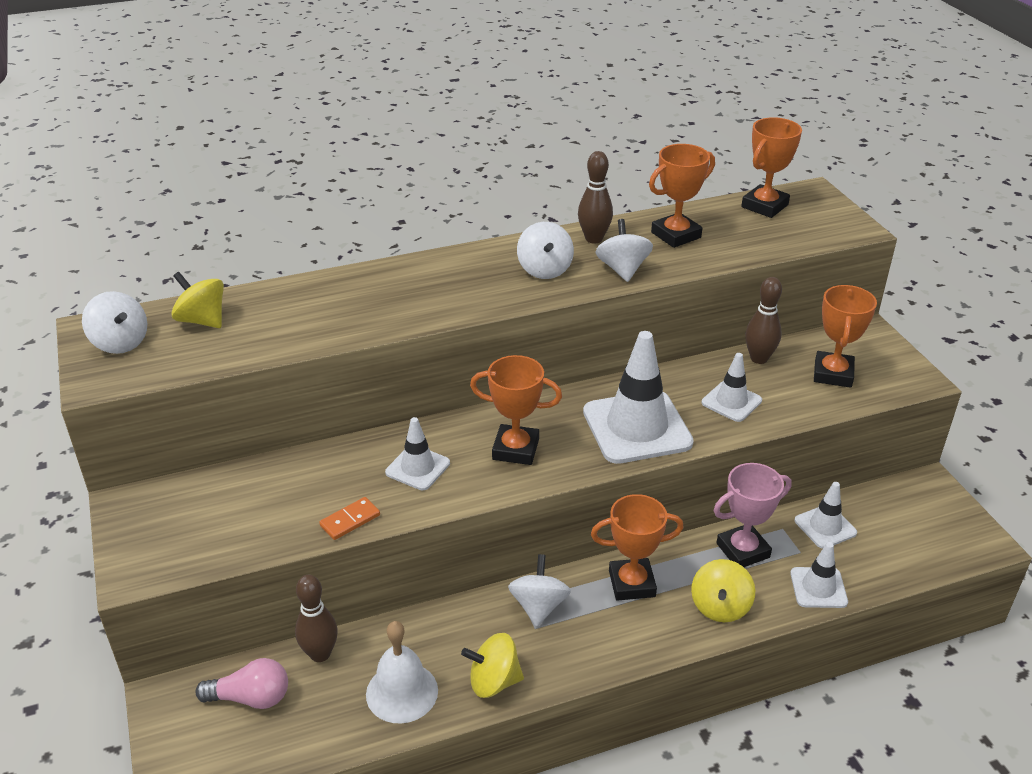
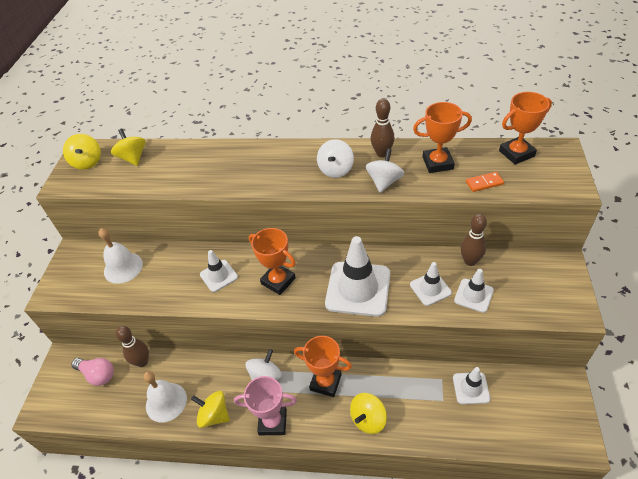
camera: 30 degrees right, 10 degrees up
white spinning top [82,291,147,354] -> yellow spinning top [63,134,101,170]
orange domino [319,497,380,540] -> orange domino moved to [466,172,504,192]
pink trophy [714,463,792,567] -> pink trophy moved to [234,376,297,435]
white traffic cone [790,542,848,608] -> white traffic cone moved to [454,269,494,313]
orange trophy [814,285,877,388] -> none
none -> white bell [99,228,143,284]

